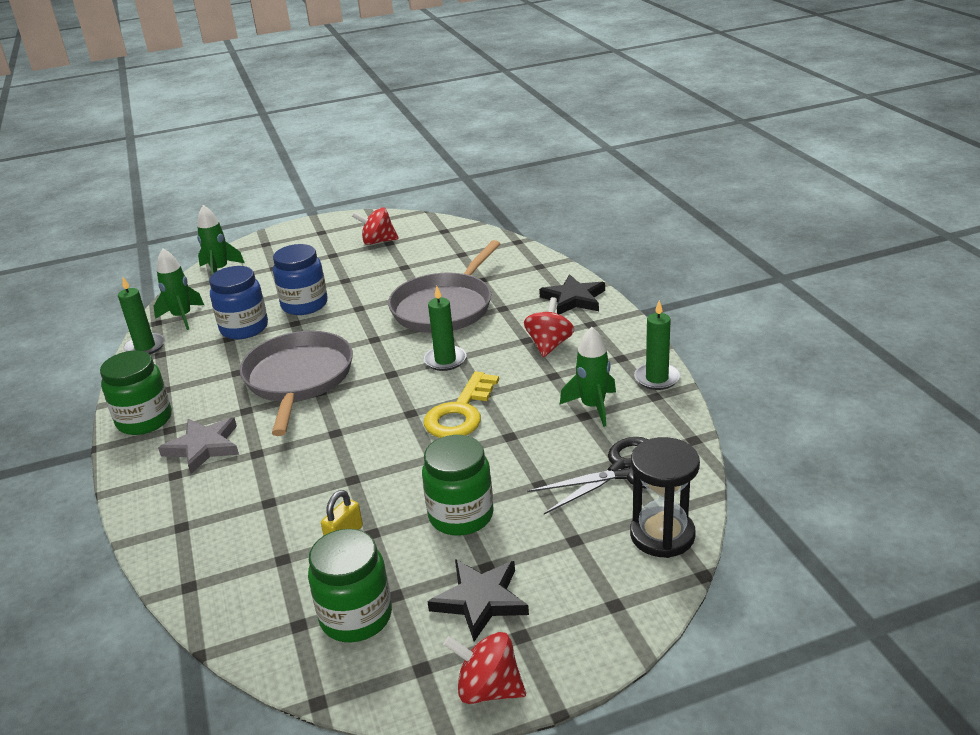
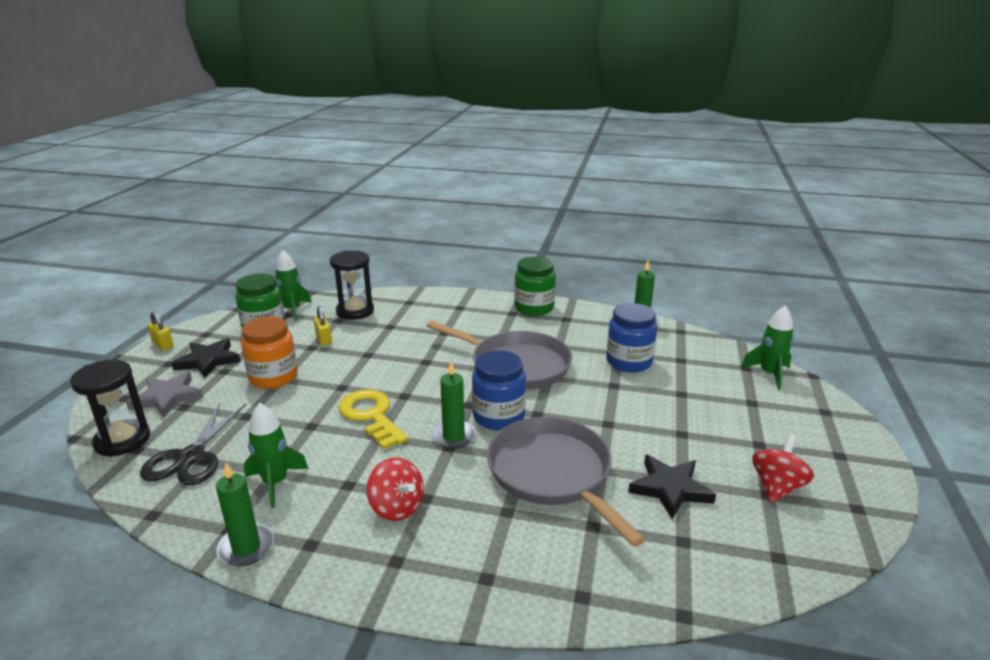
camera: 120 degrees right, 5 degrees down
green rocket [153,248,204,330] -> green rocket moved to [276,250,312,321]
grey star [158,417,239,474] -> grey star moved to [126,371,203,417]
blue jar [273,244,328,315] -> blue jar moved to [472,350,526,430]
green jar [422,435,494,536] -> orange jar [241,317,298,389]
red spinning top [443,632,526,704] -> yellow padlock [148,311,174,350]
black star [539,274,605,314] -> black star moved to [628,455,716,519]
none -> black hourglass [330,251,374,320]

